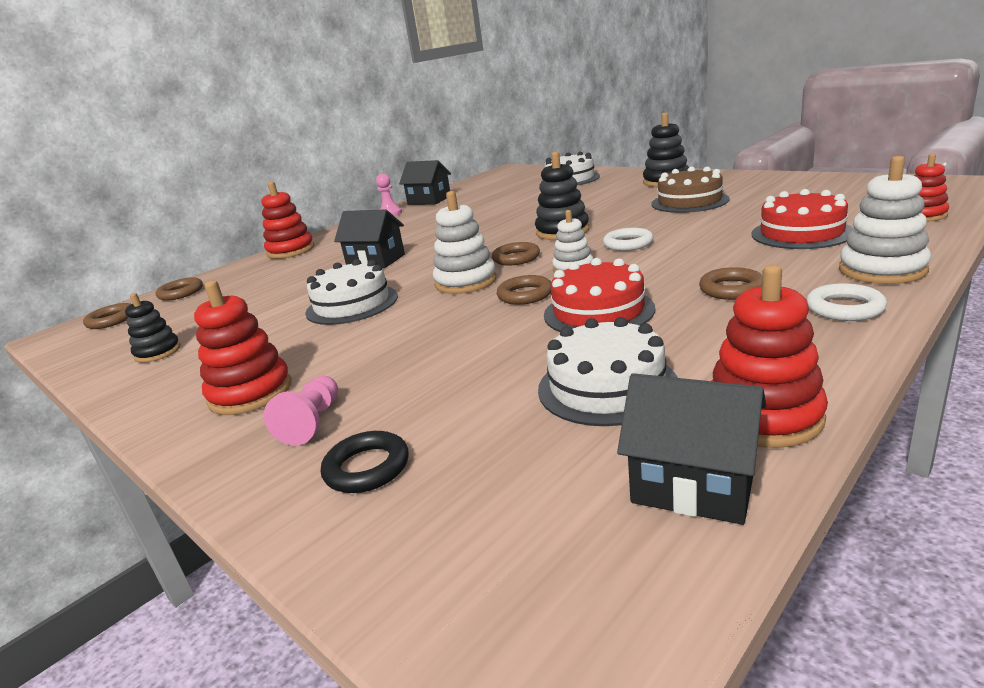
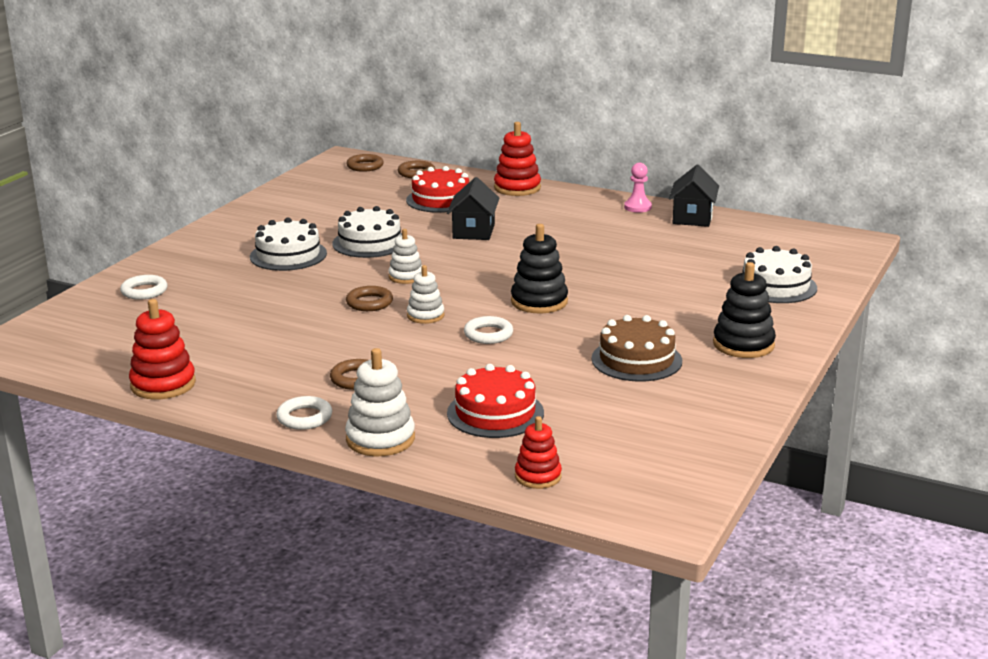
camera: 70 degrees right, 0 degrees up
black stacking toy [125,293,181,363] -> none
red stacking toy [194,281,292,415] -> none
pink pawn [264,376,338,445] -> none
black ring [321,431,409,493] -> white ring [120,275,168,300]
white stacking toy [433,191,497,294] -> white stacking toy [388,229,422,284], size x0.64
brown ring [492,242,540,266] -> none
white cake [538,317,678,426] -> white cake moved to [250,217,327,271]
red cake [544,258,655,332] -> red cake moved to [406,166,469,213]
black house [617,373,766,525] -> none

